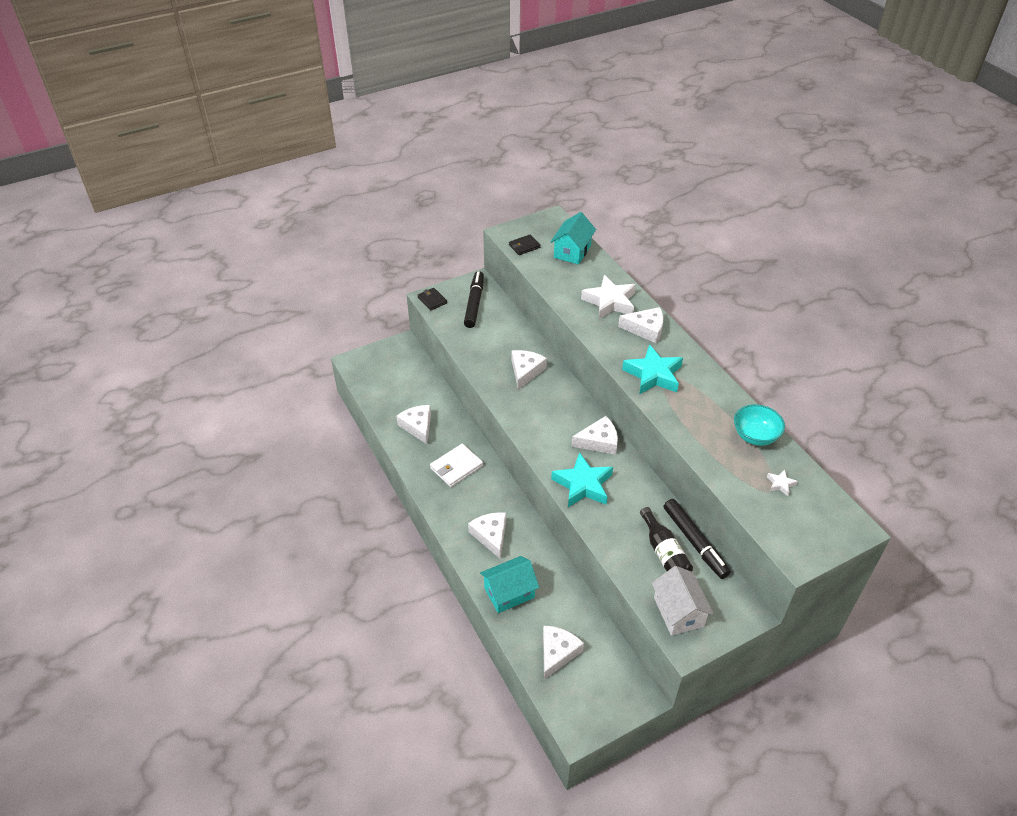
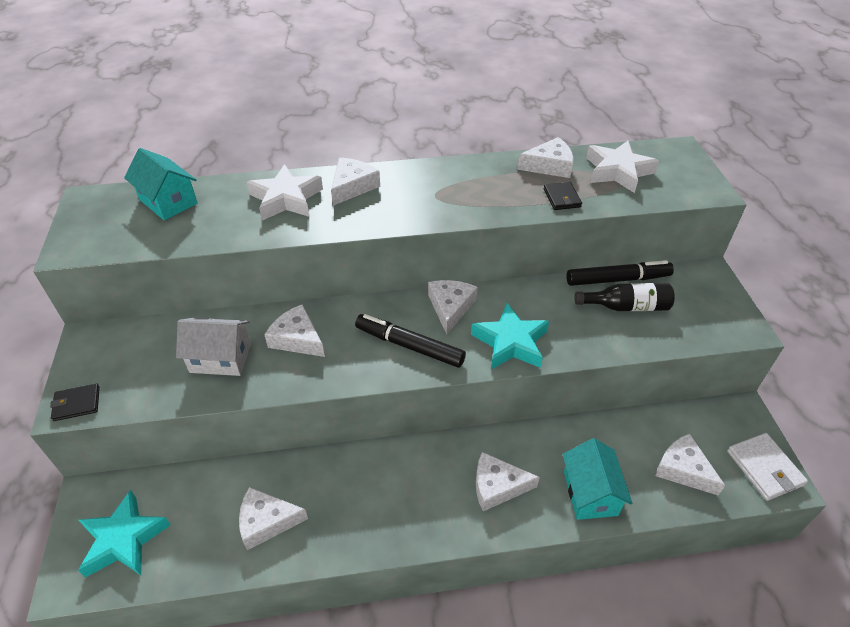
camera: 70 degrees left, 0 degrees up
white wallet [430,443,483,487] -> white wallet moved to [727,433,808,501]
black marker [464,271,484,328] -> black marker moved to [355,314,466,368]
black wallet [509,234,541,255] -> black wallet moved to [544,182,582,210]
turquoise star [622,344,683,395] -> turquoise star moved to [78,490,170,578]
white house [652,566,714,636] -> white house moved to [176,318,251,376]
turquoise bowl [734,404,785,446] -> white cheese [517,137,574,178]
white star [767,469,798,496] -> white star [586,141,659,193], size x2.27

